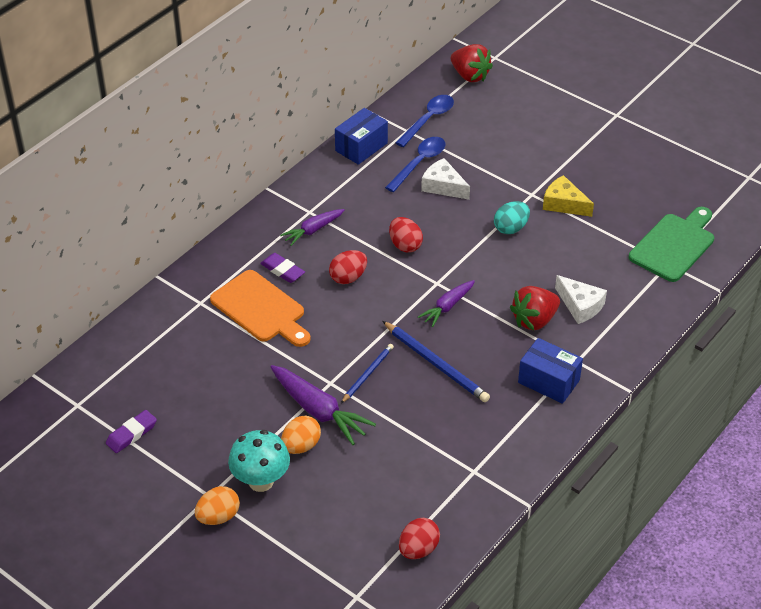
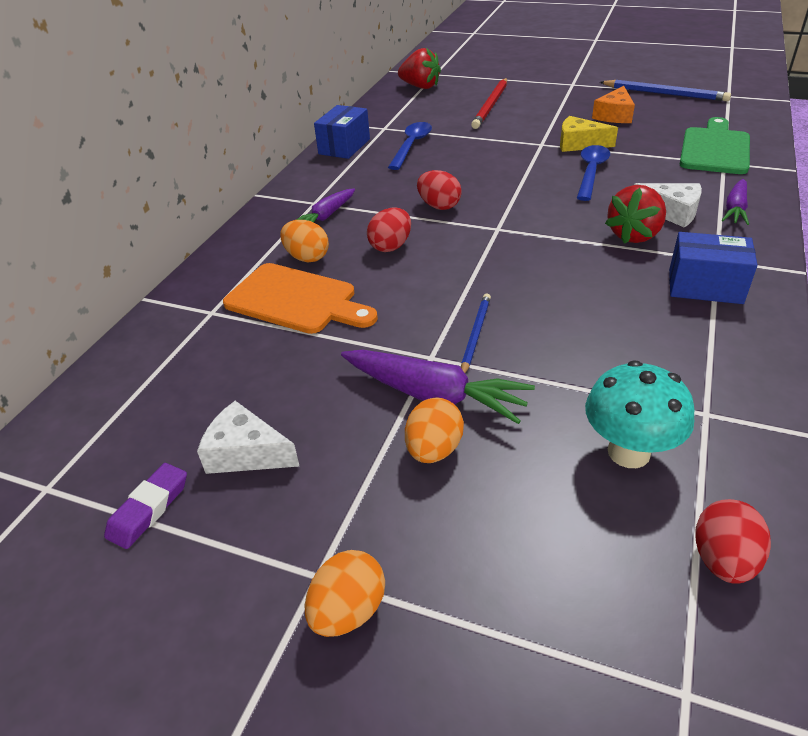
camera: 15 degrees left, 5 degrees down
turquoise mushroom [228,430,290,492] -> turquoise mushroom moved to [585,360,695,468]
purple eraser [260,253,305,283] -> orange egg [280,220,329,262]
blue pencil [382,321,490,402] -> blue pencil moved to [600,80,731,101]
blue spoon [395,95,454,147] -> blue spoon moved to [577,145,610,201]
purple carrot [418,280,475,327] -> purple carrot moved to [722,179,749,225]
white cheese [421,158,470,200] -> white cheese moved to [197,401,299,474]
turquoise egg [494,201,530,234] -> none
none -> red pencil [471,78,507,129]
none -> orange cheese [592,86,635,123]

